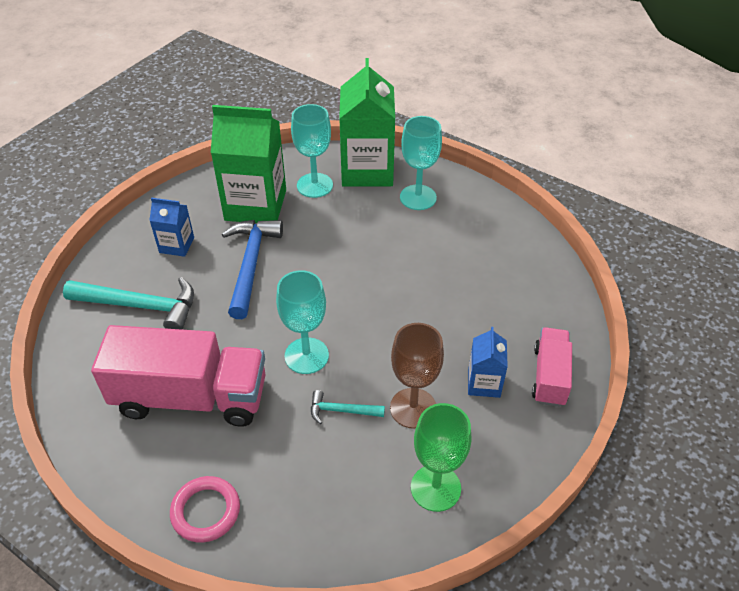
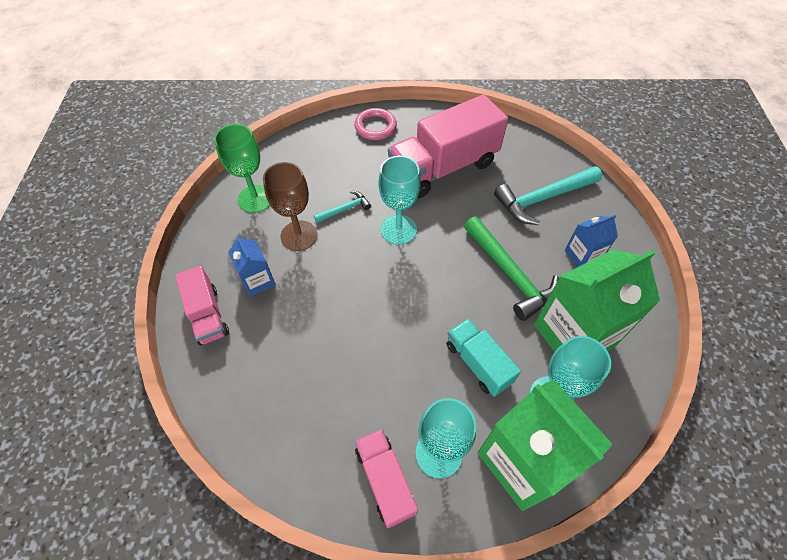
camera: 145 degrees right, 10 degrees up
blue hammer [222,220,283,319] -> green hammer [464,216,559,321]
none -> pink truck [355,429,418,528]
none -> turquoise truck [446,318,521,397]

